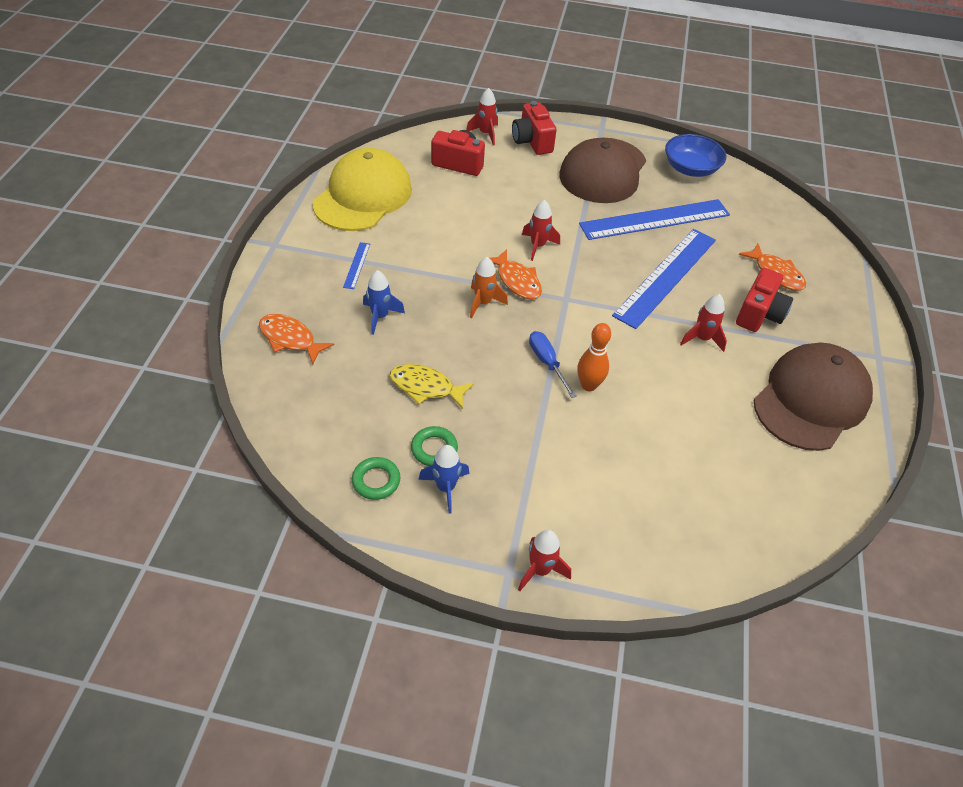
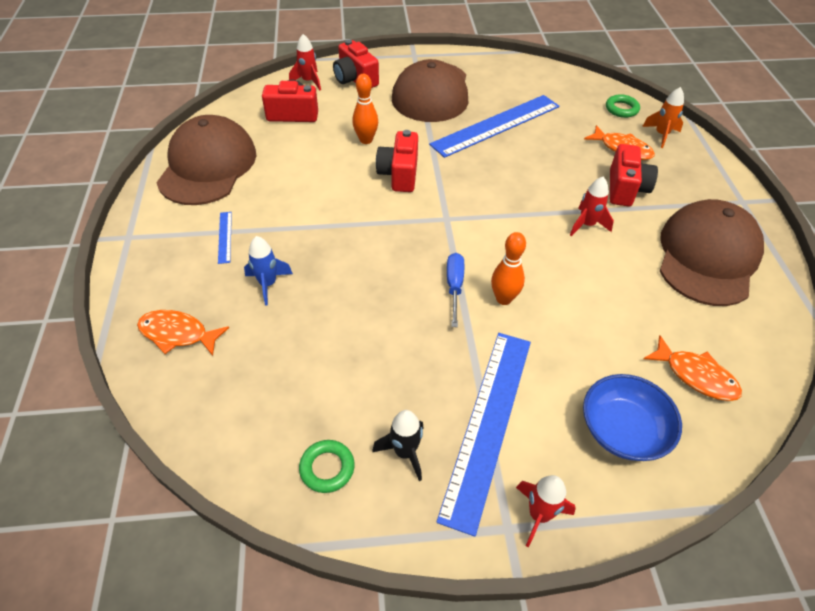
camera: 15 degrees left, 0 degrees up
yellow cap [313,148,412,231] -> brown cap [156,115,256,205]
yellow fish [389,364,474,409] -> none
green ring [411,426,458,466] -> green ring moved to [606,94,640,118]
blue rocket [418,445,469,514] -> black rocket [372,410,424,481]
orange rocket [470,257,508,318] -> orange rocket moved to [642,87,684,148]
orange fish [490,249,542,299] -> orange fish moved to [644,335,742,401]
red rocket [522,200,560,261] -> red camera [376,130,418,192]
blue screwdriver [529,331,577,398] -> blue screwdriver turned 45 degrees clockwise [447,253,464,327]
blue ruler [612,229,716,329] -> blue ruler moved to [437,333,531,537]
blue bowl [665,134,726,177] -> blue bowl moved to [583,374,682,461]
none -> orange bowling pin [352,74,378,144]

